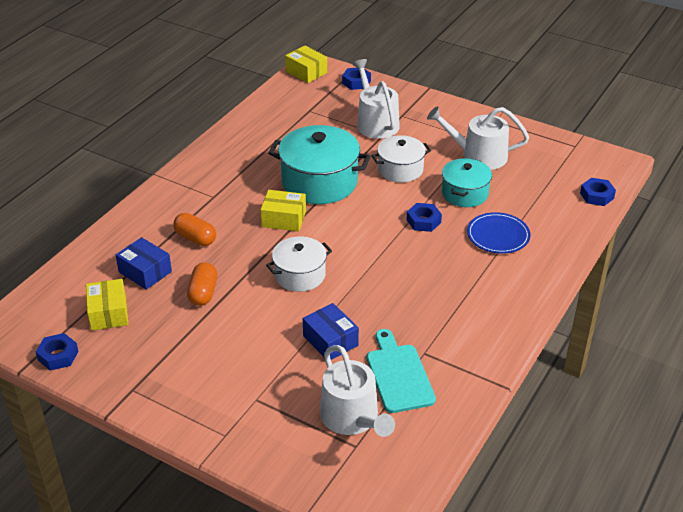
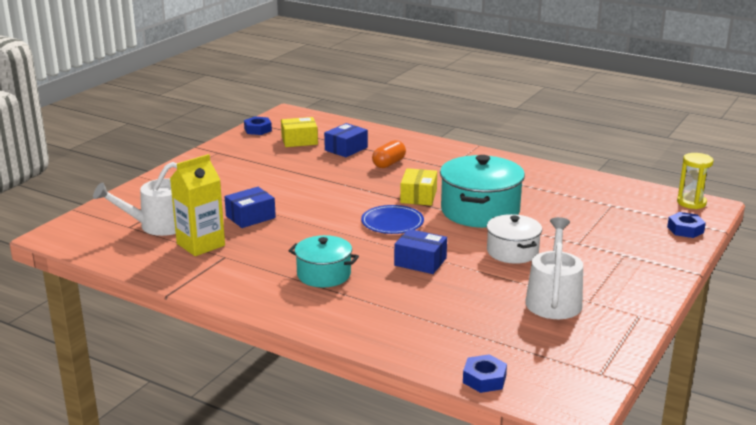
camera: 90 degrees right, 15 degrees down
orange capsule [187,262,217,306] -> none
white pot [266,236,332,292] -> none
yellow box [285,45,327,83] -> yellow hourglass [677,153,714,209]
white watering can [352,59,400,139] -> none
turquoise cutting board [367,329,436,413] -> yellow carton [170,154,225,256]
blue nut [407,203,442,232] -> blue box [394,229,447,274]
turquoise pot [442,158,492,207] -> turquoise pot moved to [288,235,359,287]
blue plate [467,212,530,254] -> blue plate moved to [361,205,424,234]

